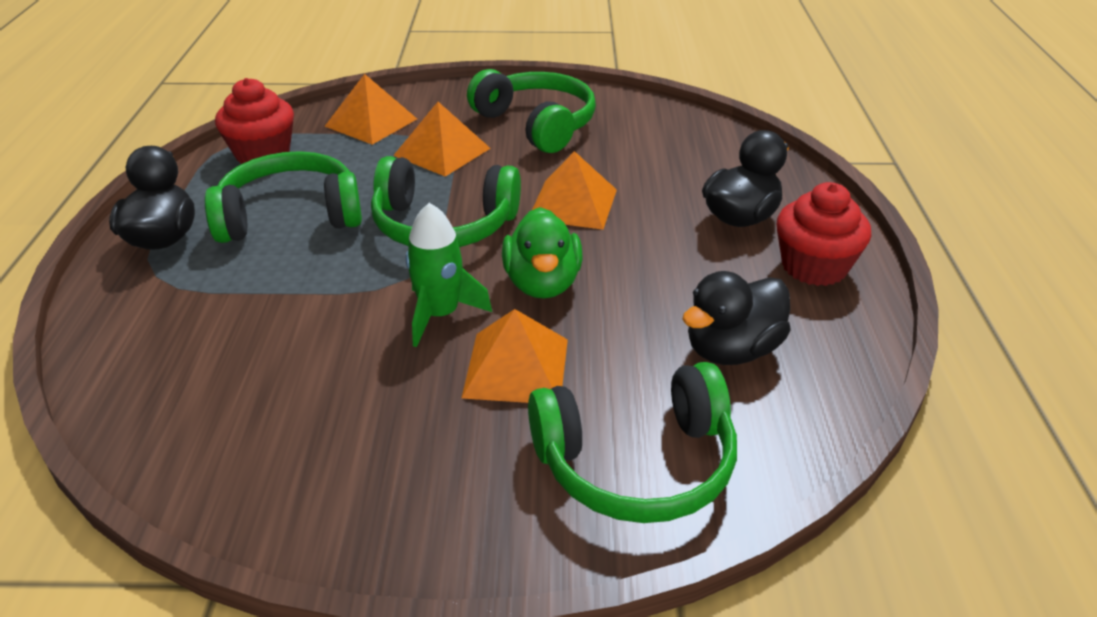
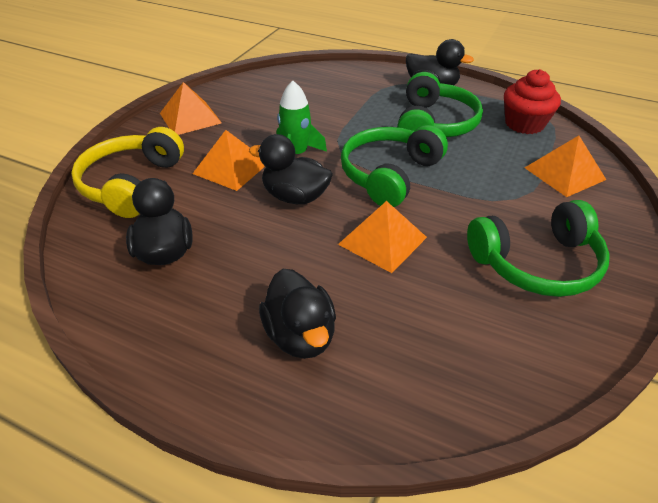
camera: 115 degrees right, 5 degrees up
orange pyramid [393,102,491,177] -> orange pyramid moved to [160,82,222,135]
green duck [502,207,582,299] -> black duck [249,134,333,204]
green headphones [528,362,737,523] -> yellow headphones [71,127,184,218]
red cupcake [777,182,871,286] -> none

